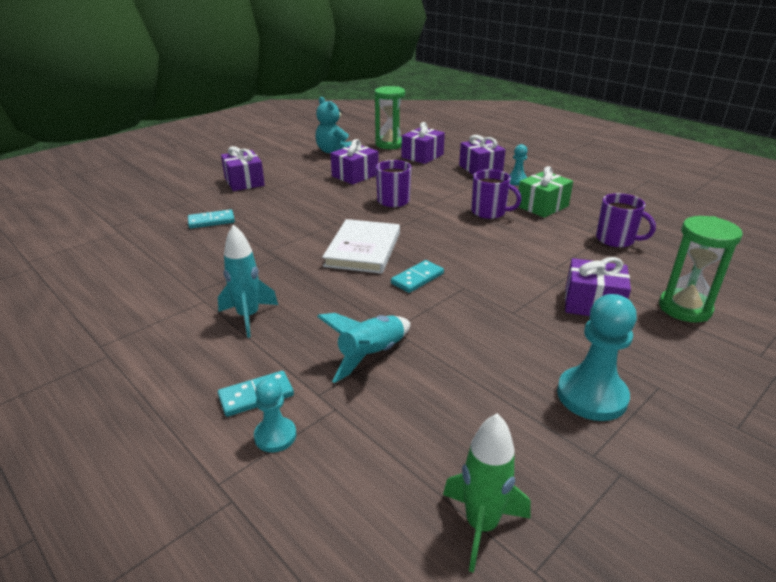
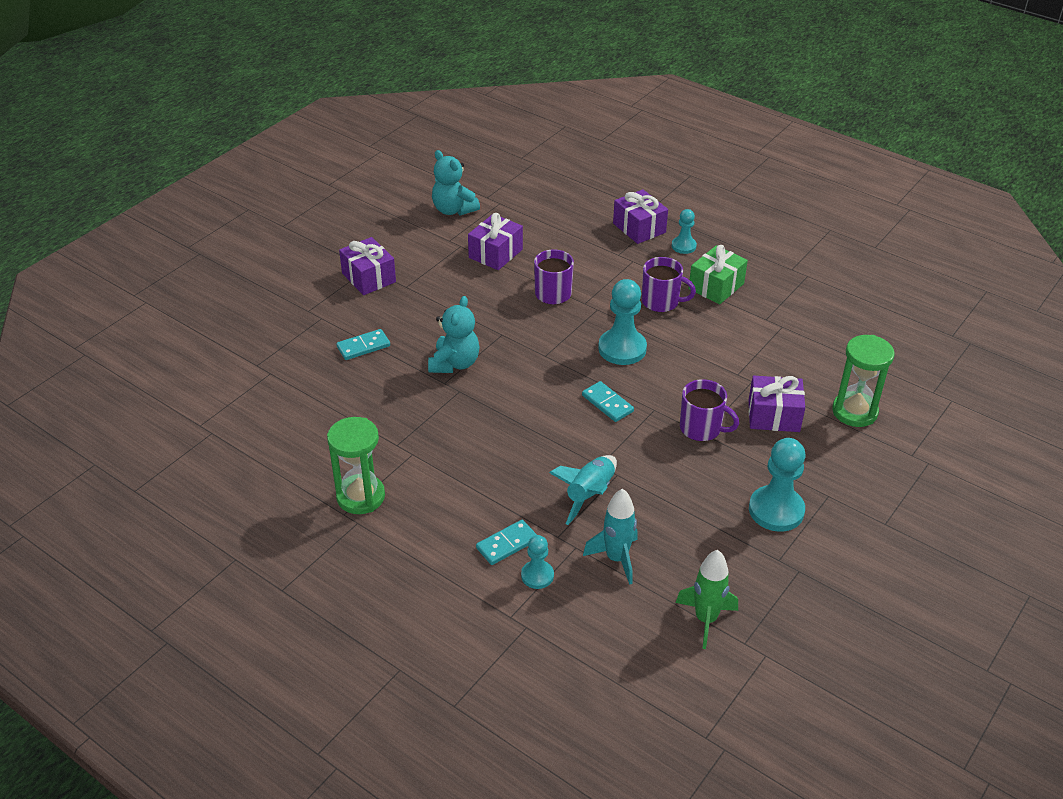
camera: 10 degrees left, 10 degrees up
turquoise rocket [218,224,278,338] -> turquoise rocket moved to [583,488,638,585]
white book [322,219,400,274] -> none
green hourglass [375,86,405,149] -> green hourglass moved to [327,417,385,514]
turquoise domino [391,260,444,293] -> turquoise domino turned 75 degrees counterclockwise [582,381,634,422]
purple gift [401,122,445,164] -> none
purple mug [596,193,656,248] -> purple mug moved to [680,379,739,441]
none -> turquoise teddy bear [428,296,480,373]
none -> turquoise pawn [598,279,647,365]

